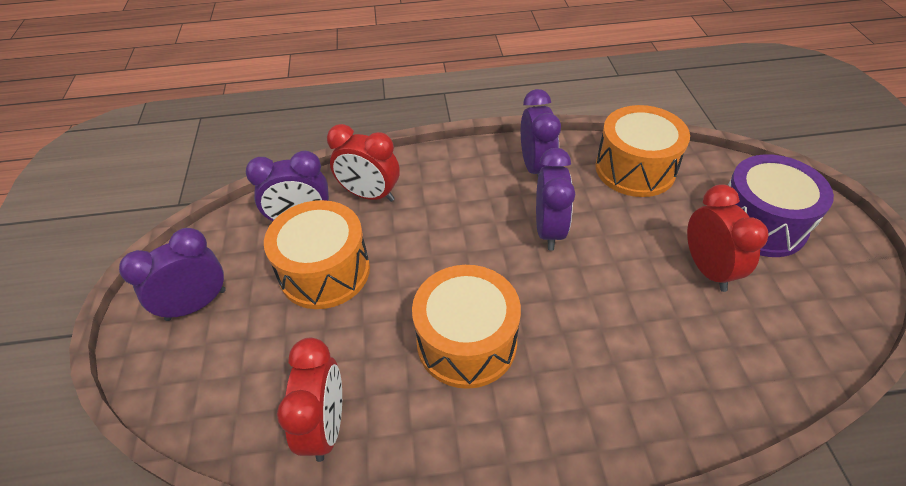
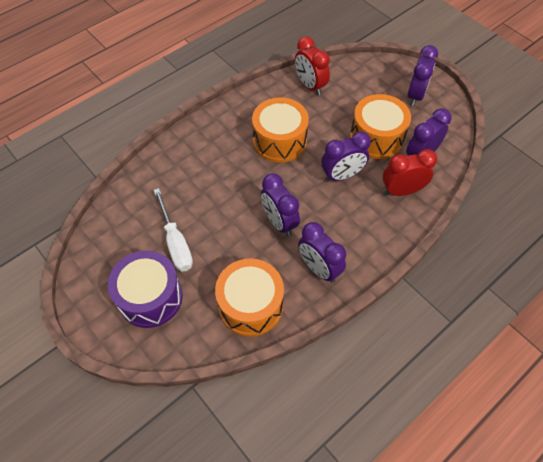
camera: 145 degrees right, 10 degrees up
red clock [687,184,769,292] -> white screwdriver [154,188,193,272]
none -> purple clock [321,131,371,182]

